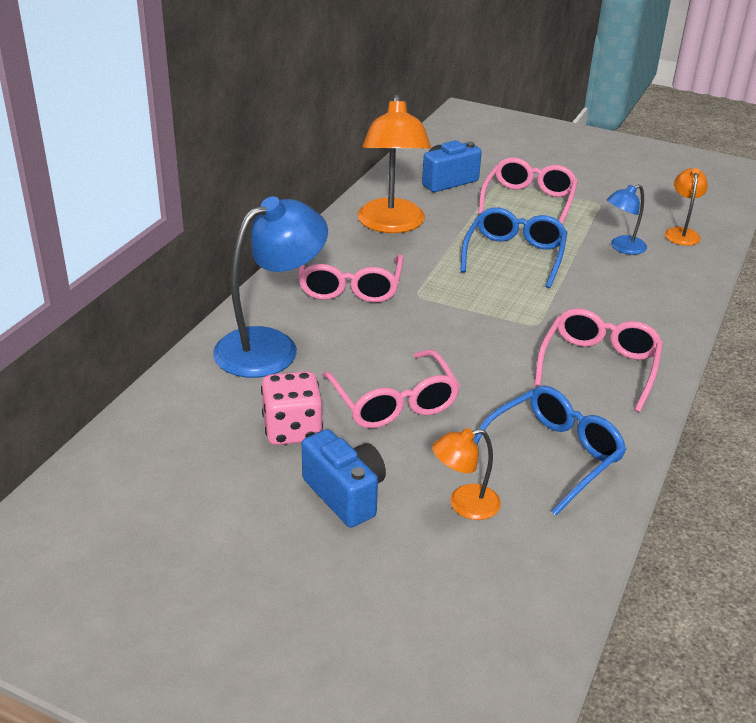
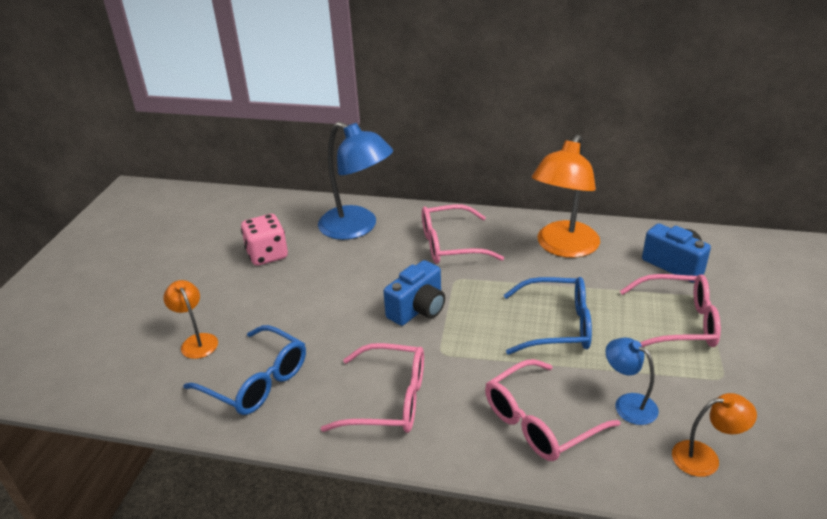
camera: 80 degrees right, 0 degrees up
blue camera [302,429,386,528] -> blue camera moved to [383,260,445,326]
pink glasses [322,350,460,428] -> pink glasses moved to [485,359,620,461]
orange lamp [357,94,431,233] -> orange lamp turned 45 degrees counterclockwise [532,135,600,258]

